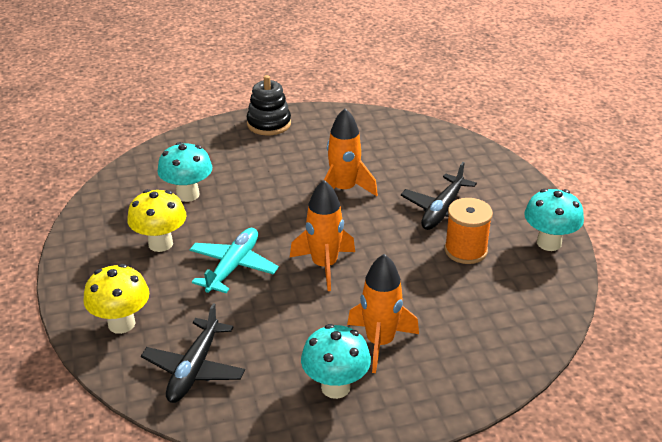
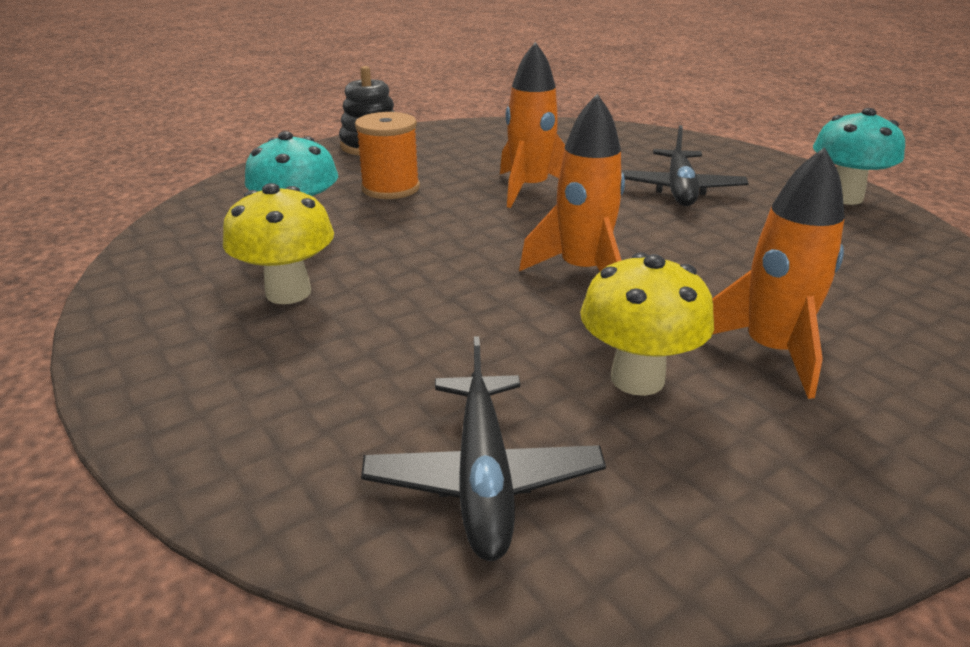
camera: 20 degrees left, 5 degrees down
yellow mushroom [83,264,149,334] -> yellow mushroom moved to [580,252,714,396]
turquoise plane [189,228,279,293] -> none
turquoise mushroom [301,324,371,399] -> none
orange spool [445,198,493,264] -> orange spool moved to [355,112,420,199]

